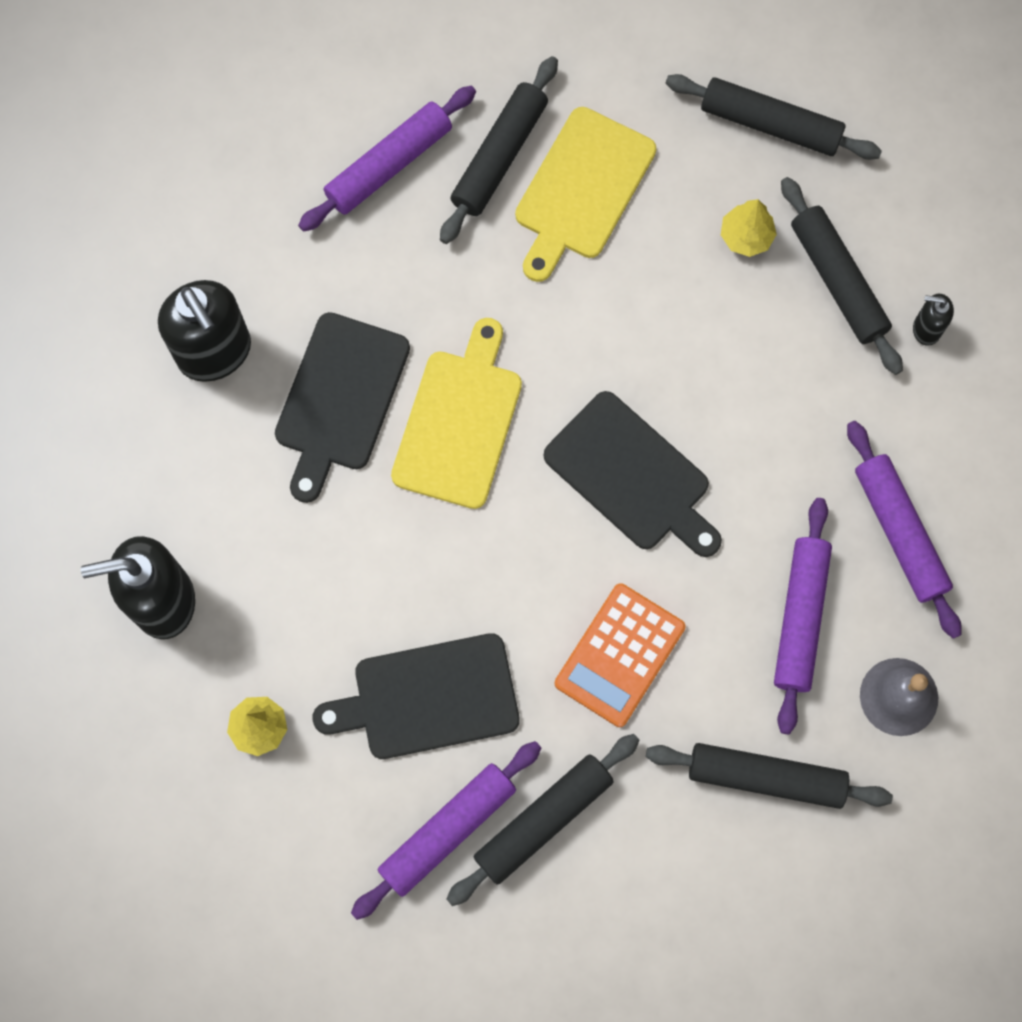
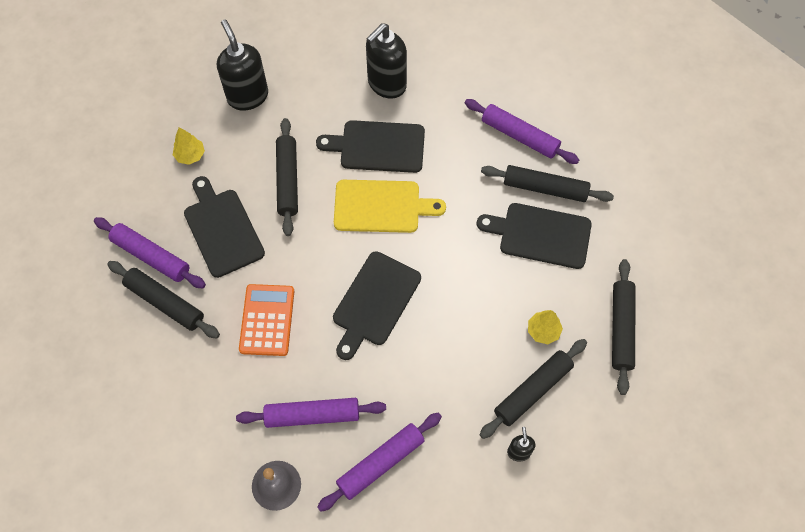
camera: 75 degrees right, 10 degrees down
yellow cutting board [515,107,656,282] -> black cutting board [477,203,592,269]
orange calculator [555,583,686,727] -> orange calculator turned 75 degrees clockwise [239,284,294,356]
black rolling pin [646,743,893,809] -> black rolling pin moved to [276,118,298,236]

